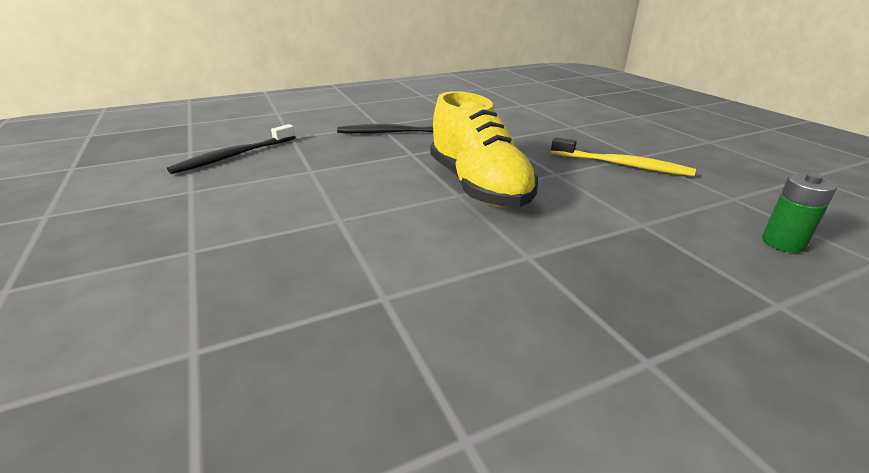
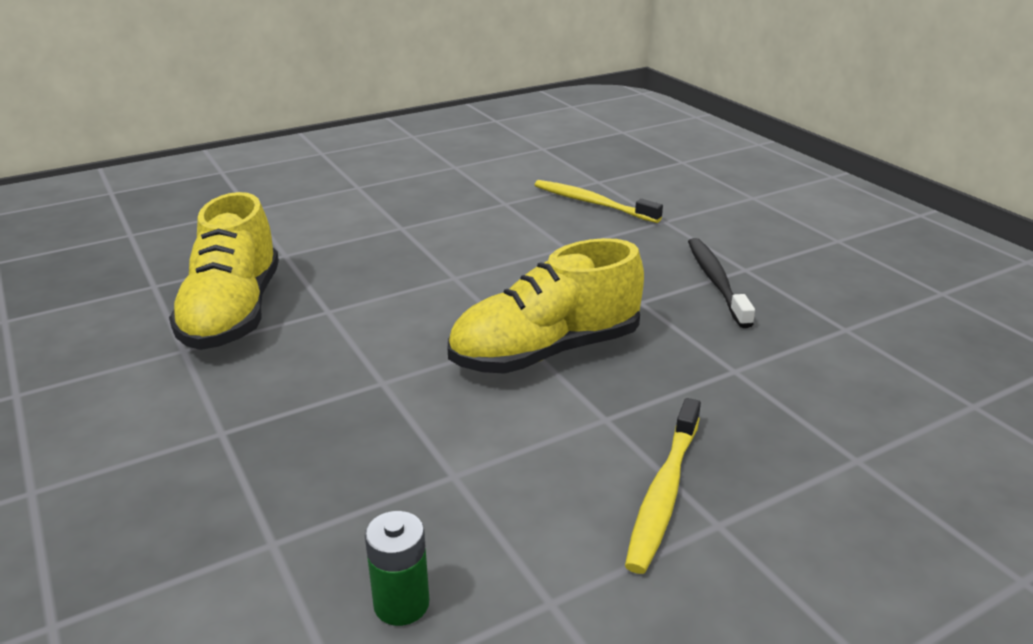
camera: 85 degrees right, 0 degrees up
black toothbrush [167,124,295,174] -> yellow toothbrush [535,180,663,223]
none -> yellow shoe [169,192,279,350]

